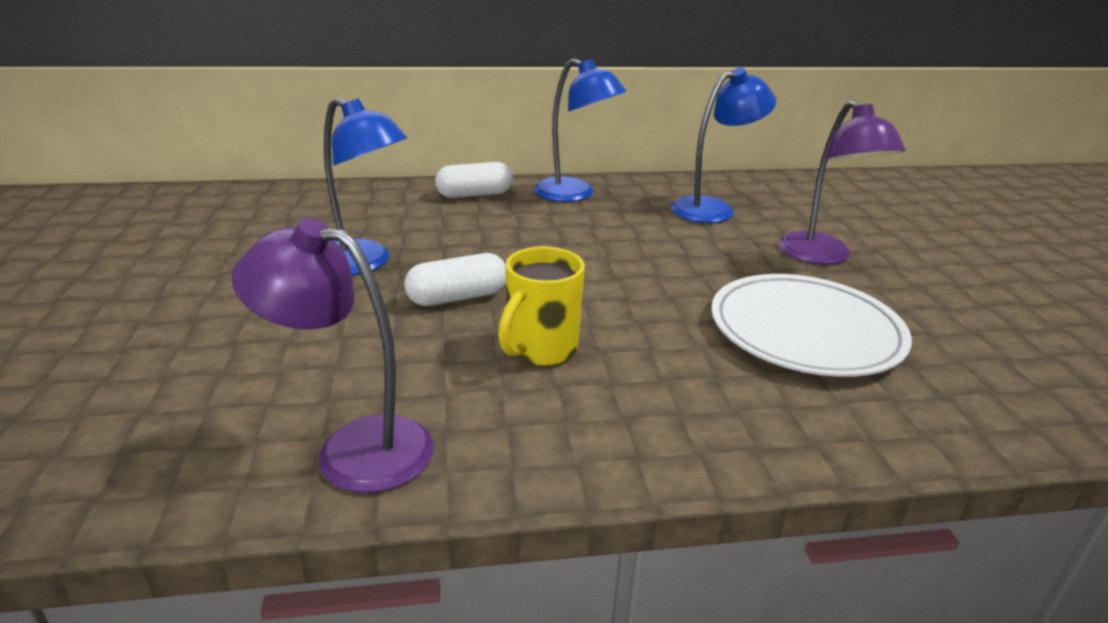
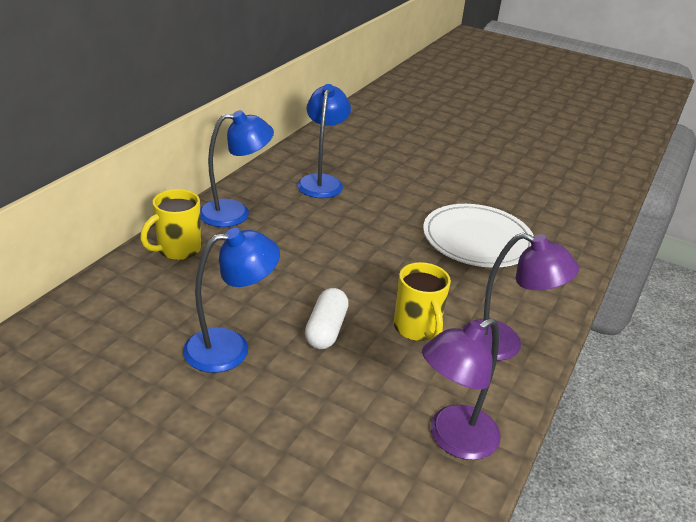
camera: 55 degrees left, 5 degrees up
white capsule [435,162,513,198] -> yellow mug [140,189,201,260]
purple lamp [778,100,905,264] -> purple lamp moved to [462,233,579,361]

